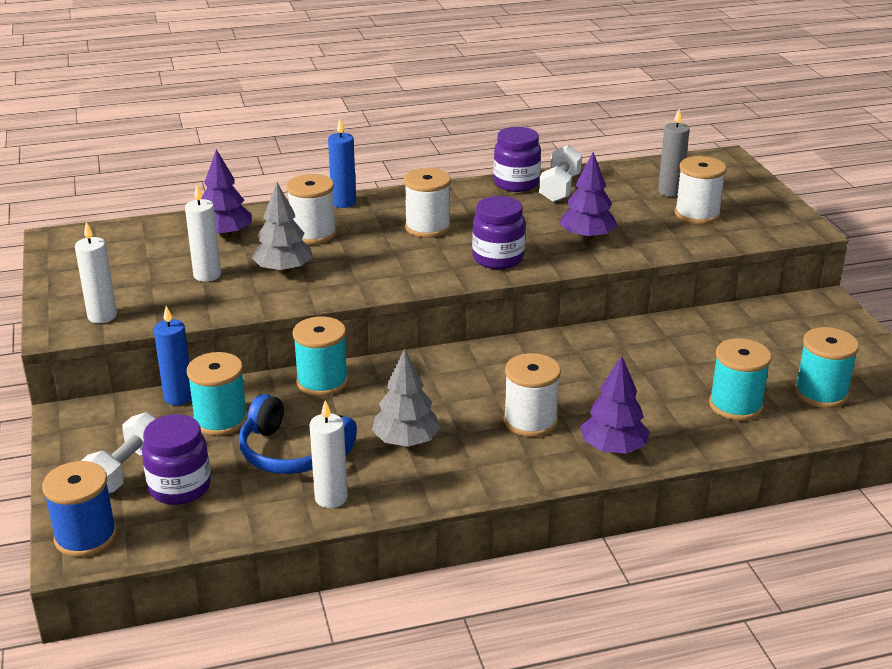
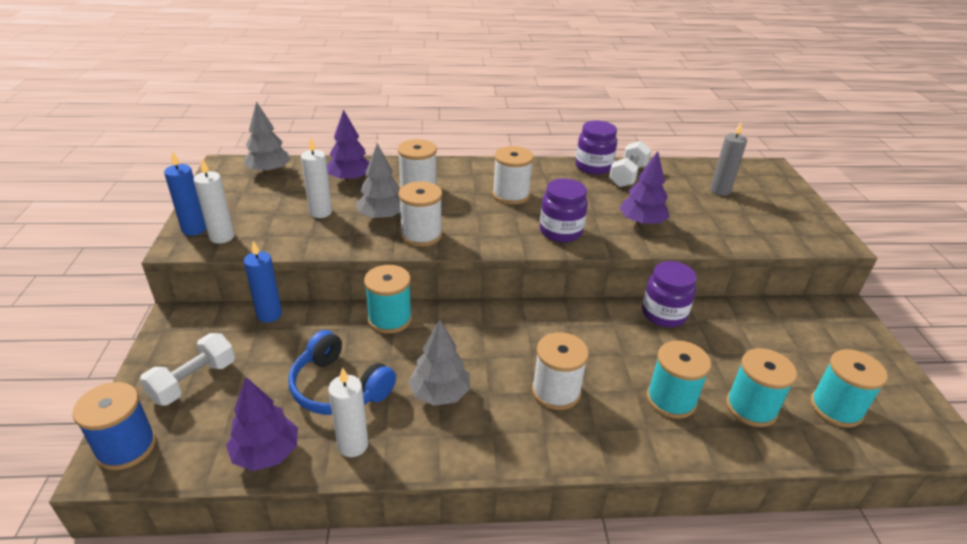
camera: 10 degrees right, 5 degrees up
purple jar [142,414,211,505] -> purple jar moved to [642,261,697,327]
turquoise spool [187,352,248,436] -> turquoise spool moved to [647,340,711,419]
blue candle [328,119,356,208] -> blue candle moved to [164,151,206,236]
purple tree [580,356,650,454] -> purple tree moved to [226,377,298,471]
white spool [675,156,727,224] -> white spool moved to [398,181,442,247]
none -> grey tree [243,102,291,174]

